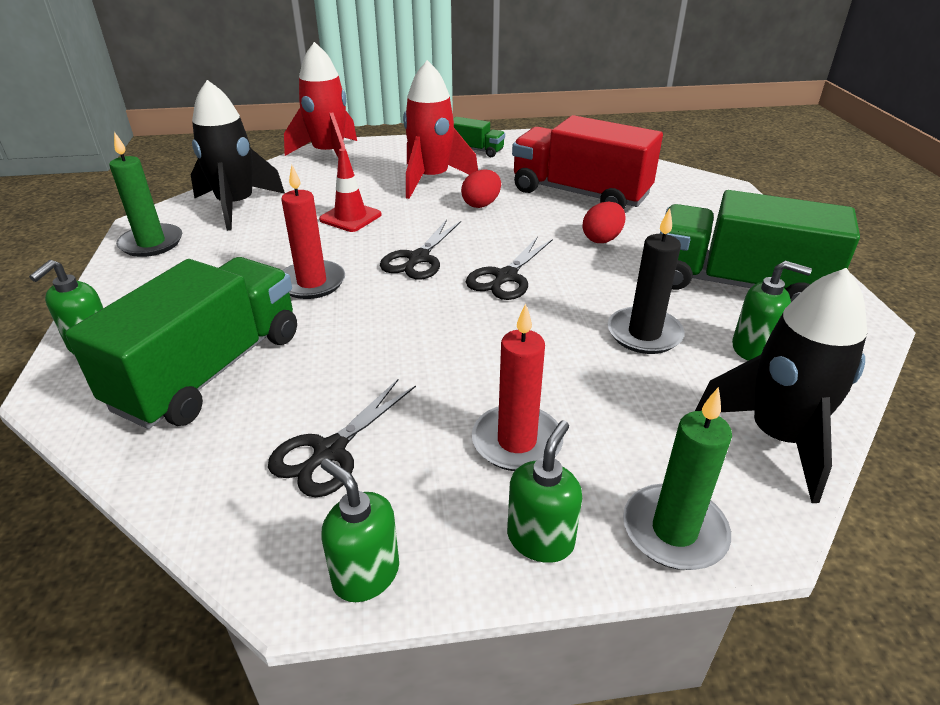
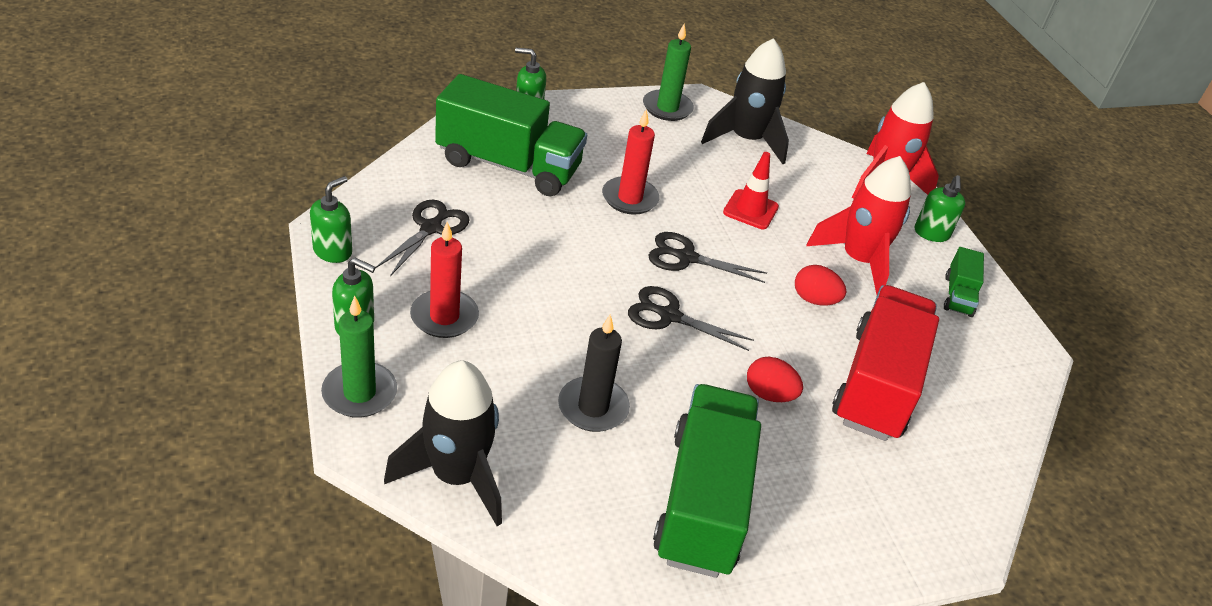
camera: 75 degrees right, 5 degrees up
black scissors [268,379,416,497] -> black scissors turned 90 degrees clockwise [376,199,470,276]
green soap dispenser [732,261,812,361] -> green soap dispenser moved to [915,175,965,242]

